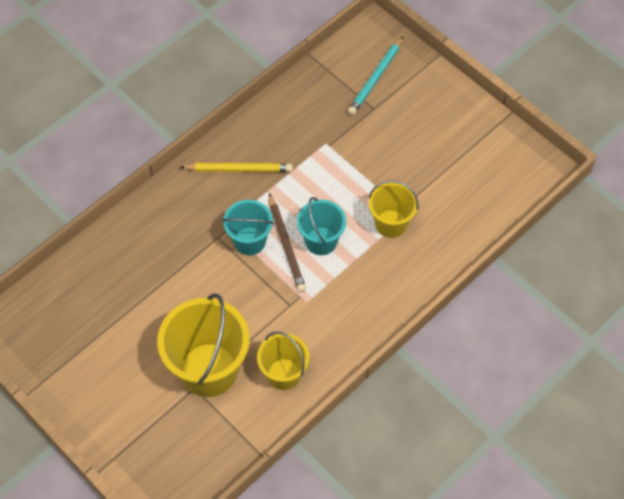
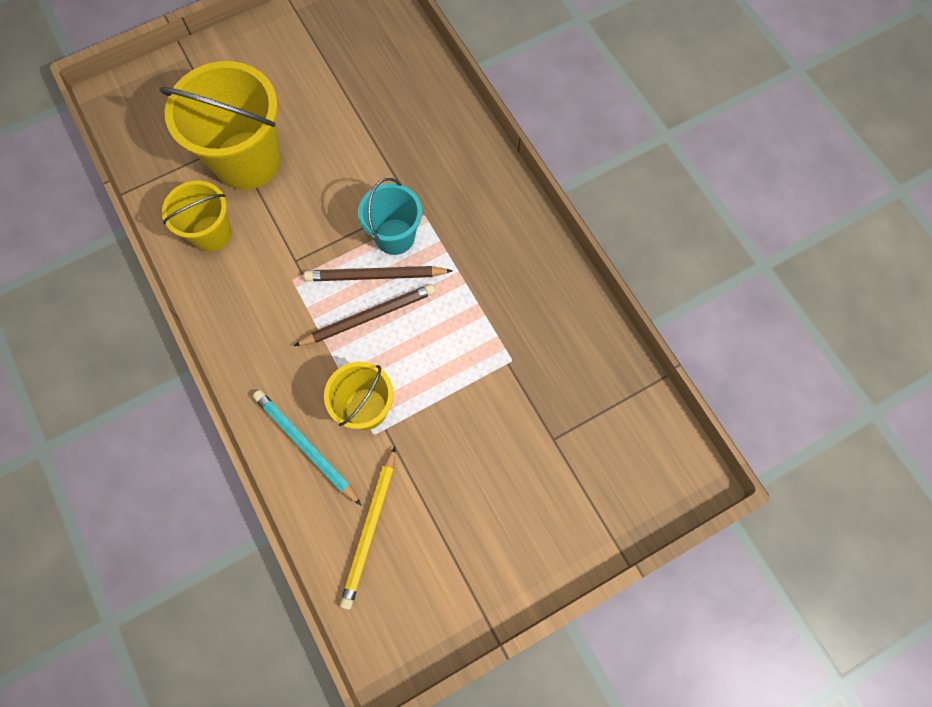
camera: 105 degrees right, 10 degrees up
yellow pencil [180,163,293,172] -> yellow pencil moved to [340,446,395,610]
turquoise bucket [297,197,346,255] -> brown pencil [294,284,435,346]
turquoise pencil [348,37,403,115] -> turquoise pencil moved to [253,390,362,506]

